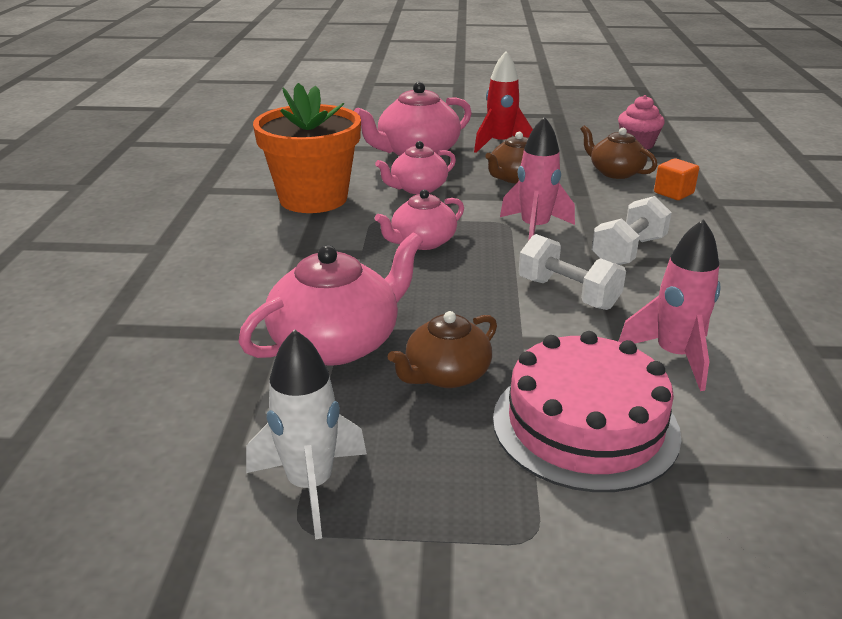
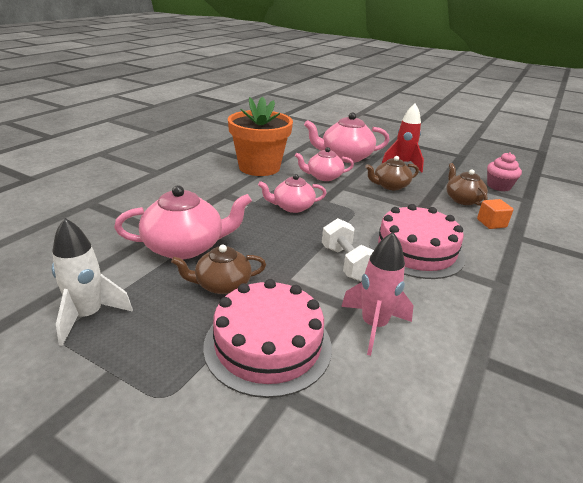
camera: 25 degrees right, 0 degrees up
pink rocket [500,116,575,241] -> none
white dumbbell [592,196,672,265] -> pink cake [370,204,466,279]

